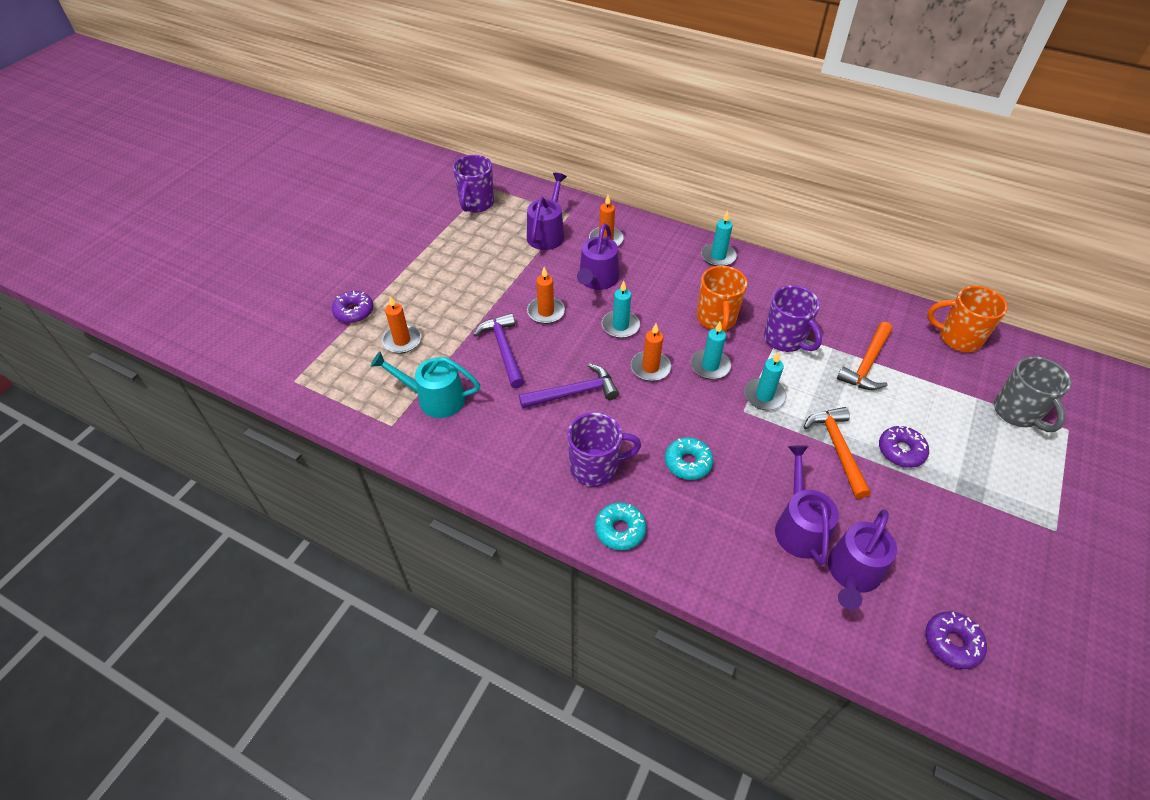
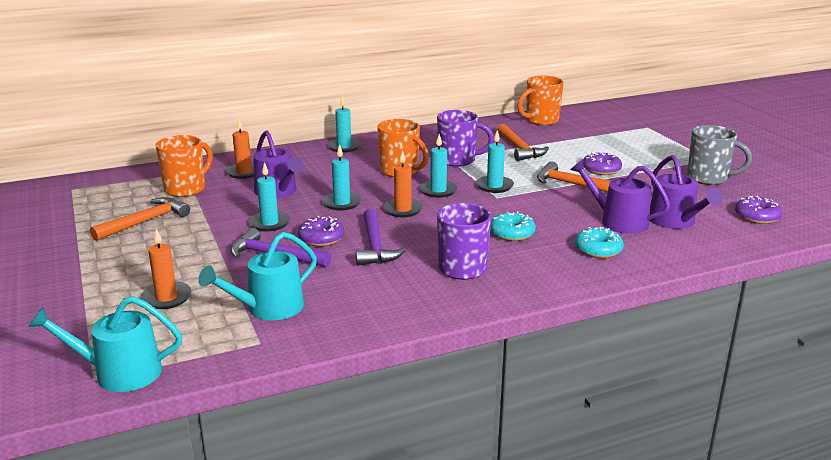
camera: 50 degrees left, 25 degrees down
purple donut [332,291,373,323] -> purple donut moved to [298,216,344,246]
purple mug [453,155,494,213] -> none
purple hammer [519,363,619,409] -> purple hammer turned 150 degrees clockwise [356,209,406,266]
purple watering can [527,173,567,250] -> orange mug [155,135,213,197]
orange candle [527,267,565,324] -> turquoise candle [248,162,290,231]
turquoise donut [595,502,646,550] -> turquoise donut moved to [575,227,624,258]
grey mug [994,356,1071,432] -> grey mug moved to [687,125,752,185]
none -> turquoise watering can [28,296,182,392]
none -> orange hammer [90,197,190,241]

